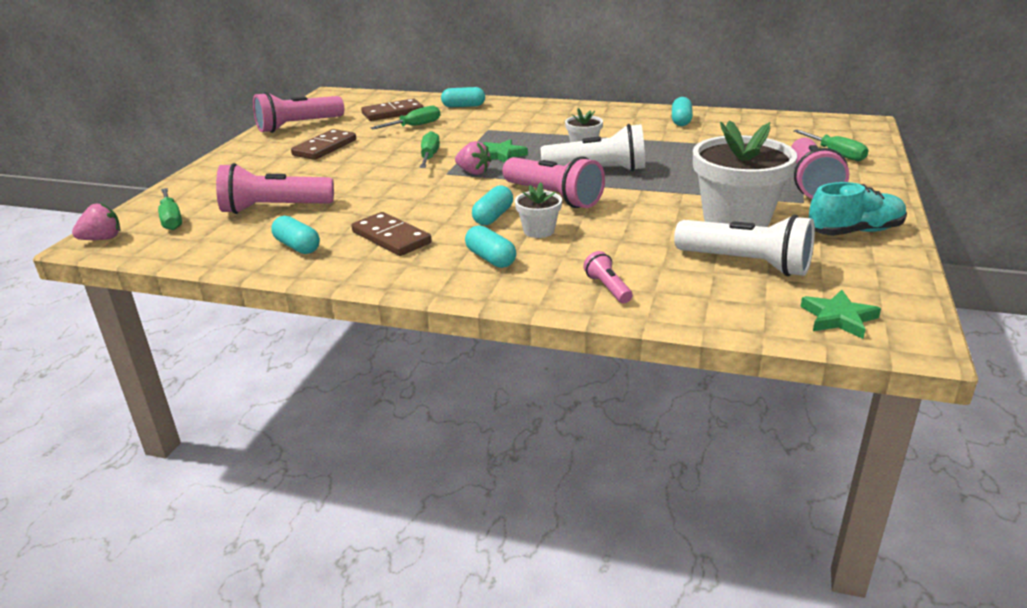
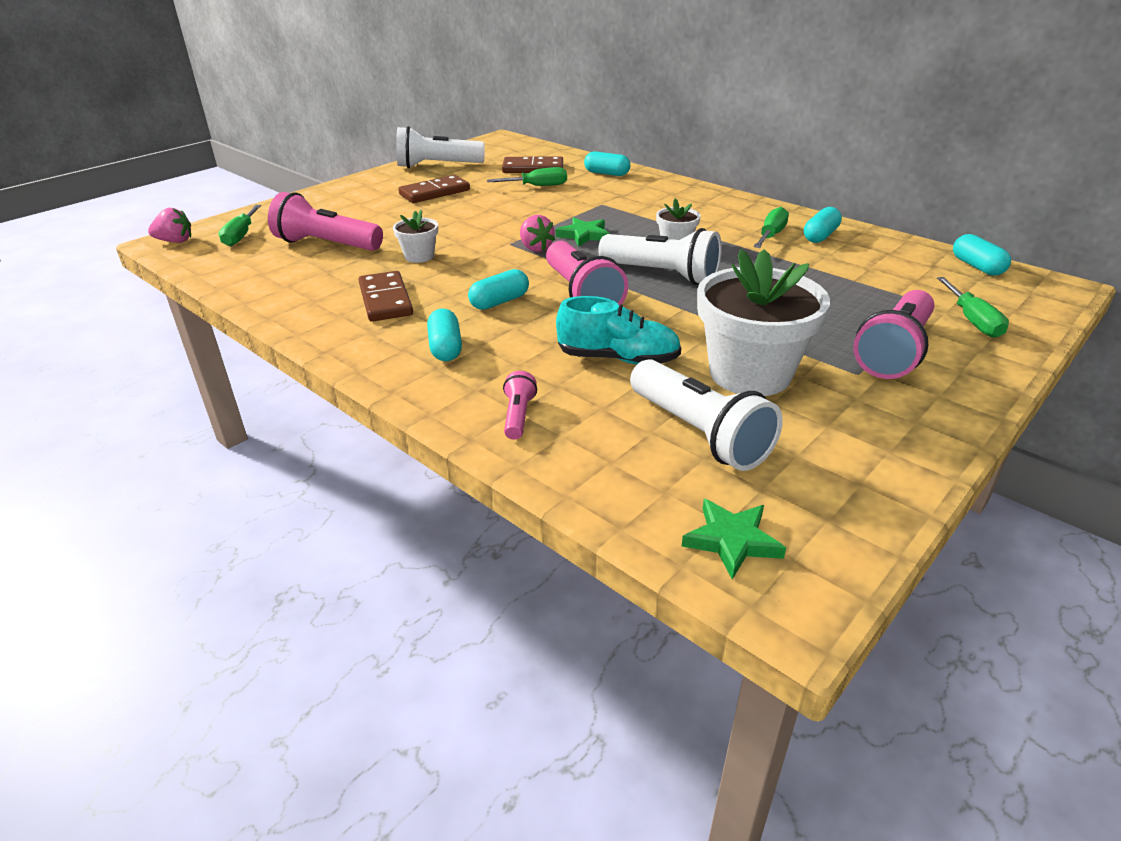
camera: 25 degrees right, 5 degrees up
pink flashlight [253,92,344,133] -> white flashlight [396,126,485,168]
turquoise capsule [271,216,320,254] -> turquoise capsule moved to [953,234,1011,276]
green screwdriver [420,131,440,168] -> green screwdriver moved to [753,207,789,248]
white flower pot [515,182,562,238] -> white flower pot moved to [393,210,438,263]
turquoise shoe [809,182,907,236] -> turquoise shoe moved to [556,296,681,365]

